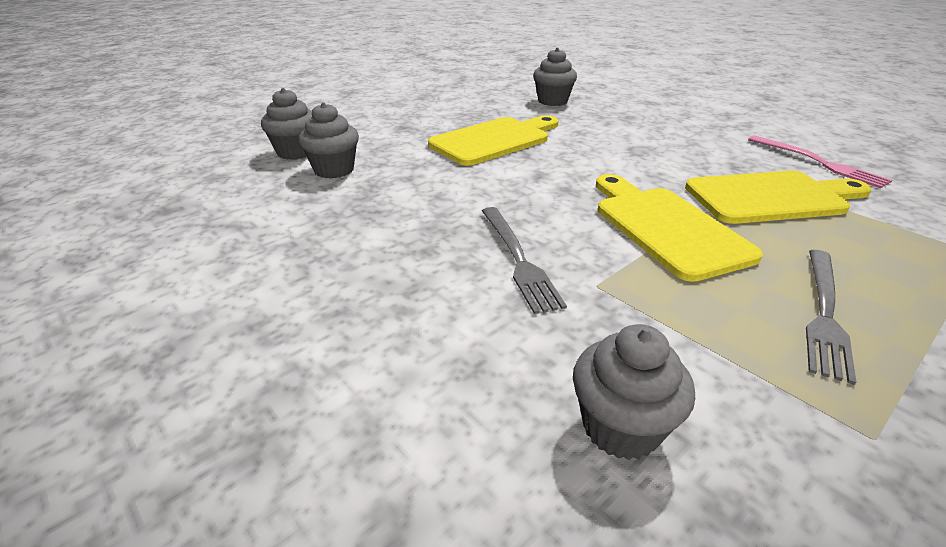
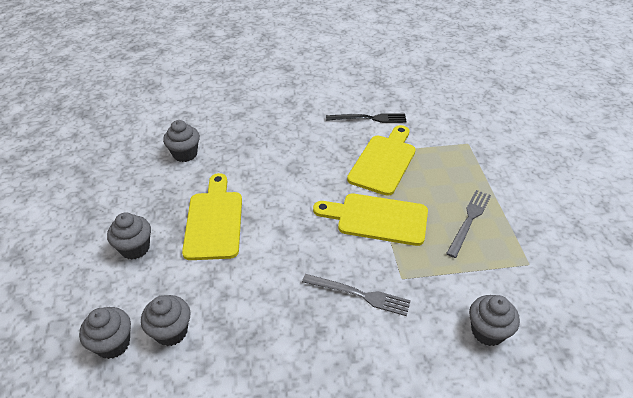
camera: 55 degrees left, 10 degrees up
pink fork [748,136,893,188] -> black fork [326,113,407,123]
grey fork [806,250,856,385] -> grey fork turned 120 degrees counterclockwise [446,190,491,258]
none -> grey cupcake [107,212,151,260]

